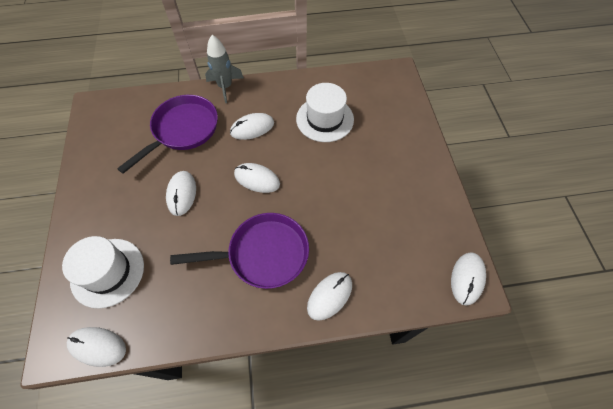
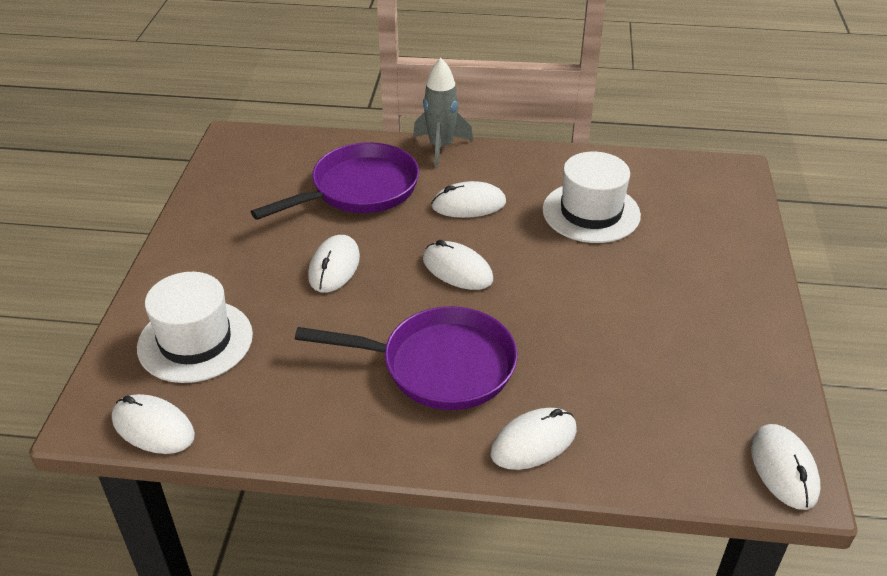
camera: 15 degrees right, 20 degrees down
white mouse [451,252,486,305] -> white mouse turned 45 degrees counterclockwise [751,424,820,510]

